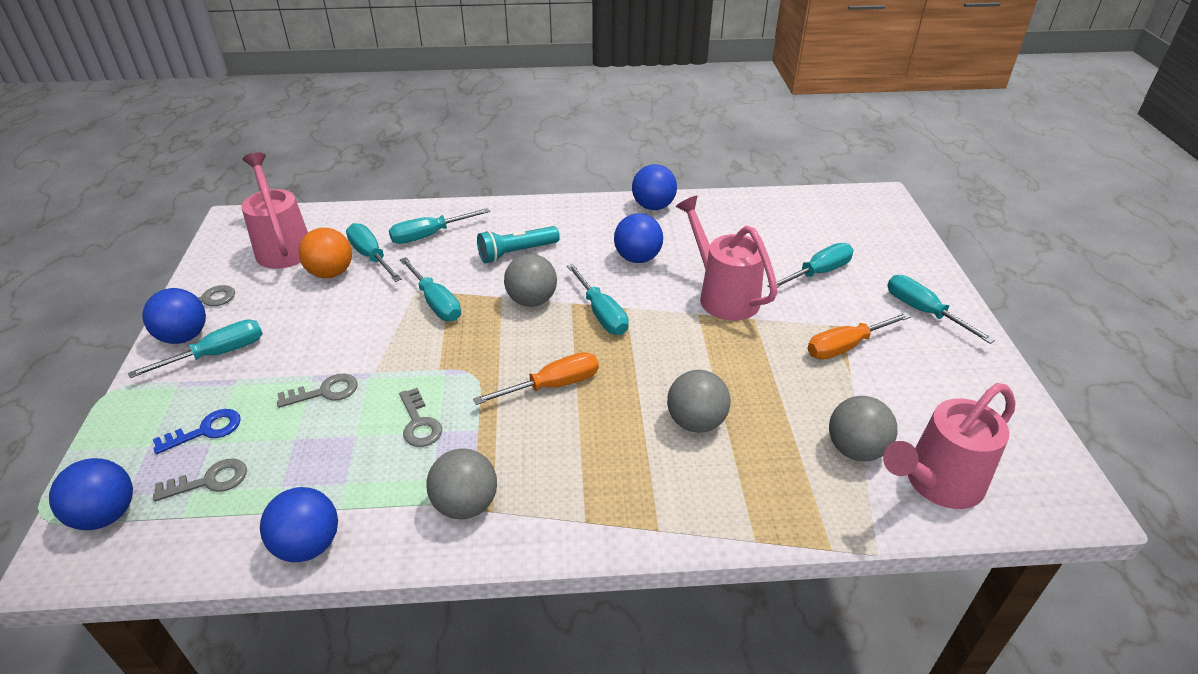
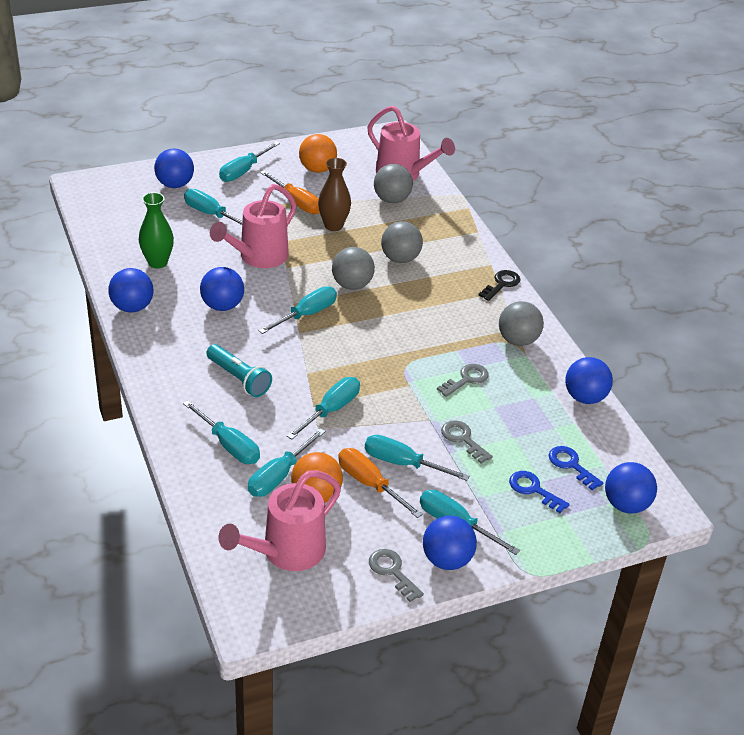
camera: 110 degrees left, 0 degrees up
grey key [153,458,247,501] -> blue key [549,446,603,490]
orange screwdriver [473,352,599,405] -> orange screwdriver moved to [338,448,423,518]
grey ball [504,254,557,307] -> grey ball moved to [332,247,375,290]
none -> green vase [139,192,174,269]
none -> blue ball [154,148,194,188]
none -> orange ball [299,134,337,173]
none -> brown vase [318,158,351,231]
none -> turquoise screwdriver [365,435,469,481]
none -> black key [478,270,521,301]

